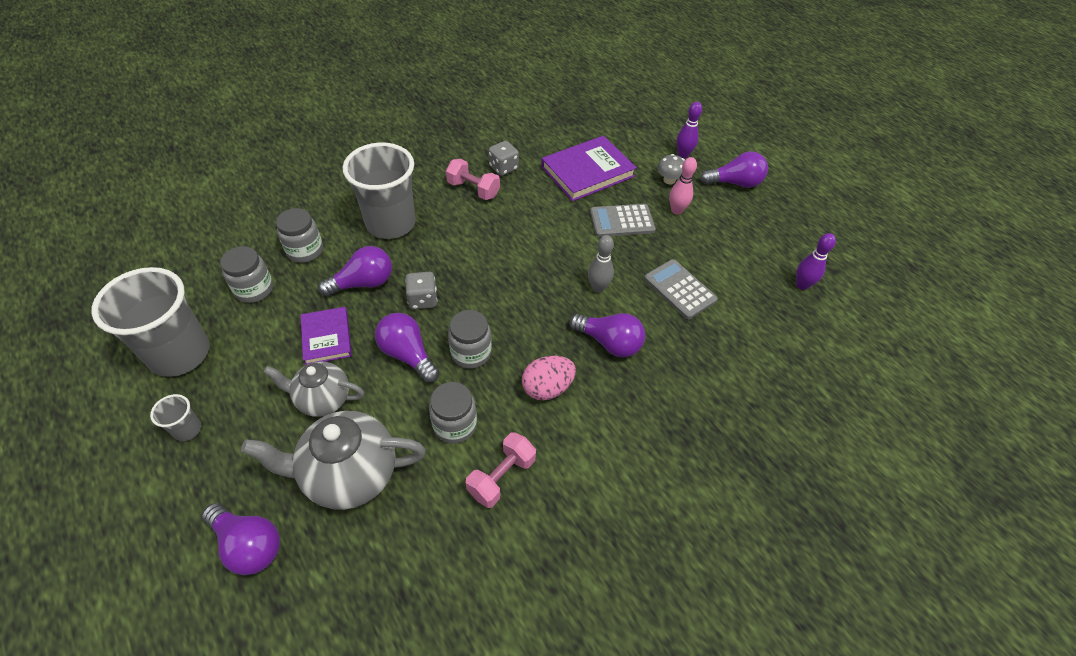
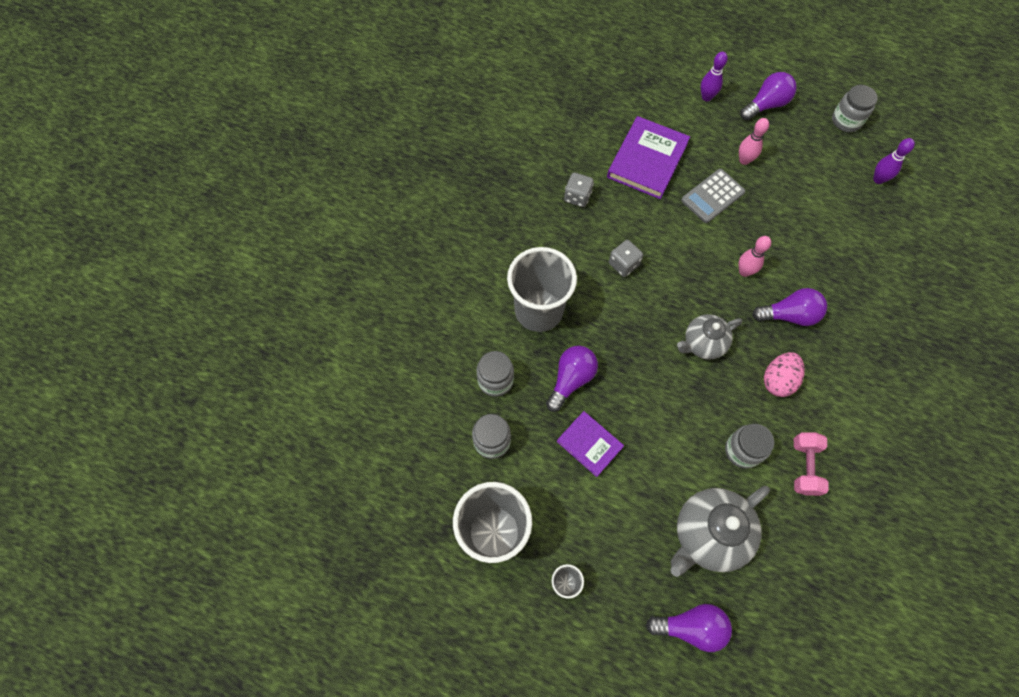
camera: 30 degrees left, 15 degrees up
grey teapot [264,362,364,417] -> grey teapot moved to [677,314,742,360]
purple light bulb [375,313,440,383] -> none
grey dice [405,272,437,309] -> grey dice moved to [609,240,643,277]
pink dumbbell [446,159,500,200] -> none
grey jar [448,310,492,368] -> grey jar moved to [832,85,878,132]
grey bowling pin [588,235,614,293] -> pink bowling pin [738,236,771,277]
grey calculator [644,259,718,319] -> none
grey mushroom [657,154,685,185] -> none

